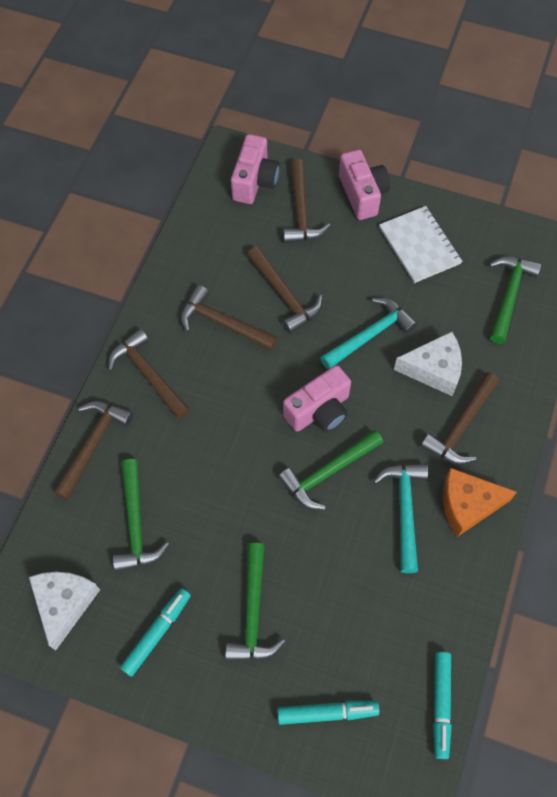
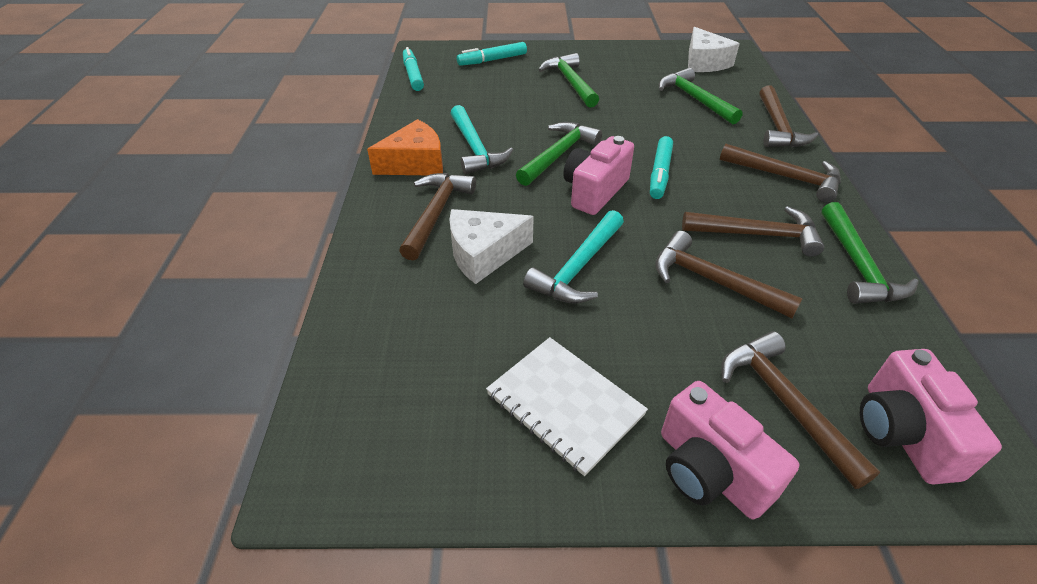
camera: 160 degrees right, 20 degrees down
turquoise marker [120,588,191,677] -> turquoise marker moved to [650,136,673,199]
green hammer [489,256,541,344] -> green hammer moved to [822,202,919,304]

